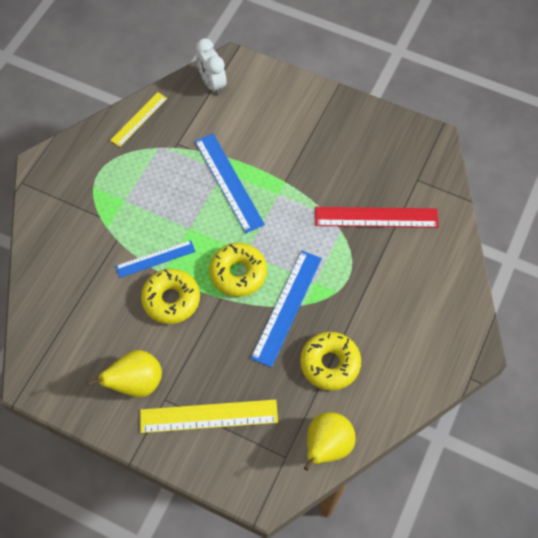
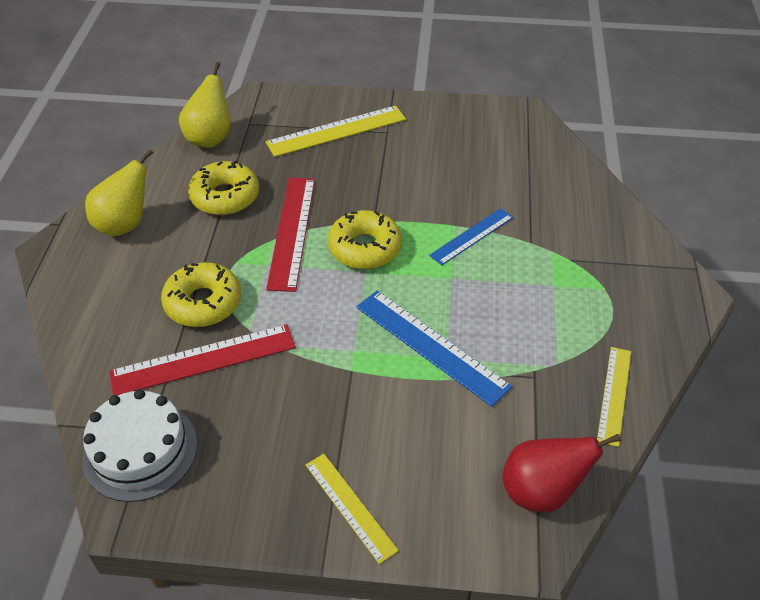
camera: 160 degrees right, 15 degrees down
yellow pear [87,350,162,398] -> yellow pear moved to [85,149,153,236]
yellow donut [141,269,200,324] -> yellow donut moved to [161,262,241,327]
white clock [196,38,226,95] -> red pear [502,434,621,513]
blue ruler [251,251,322,367] -> red ruler [266,178,315,292]
none -> white cake [82,389,197,502]
none -> yellow ruler [306,454,399,564]

